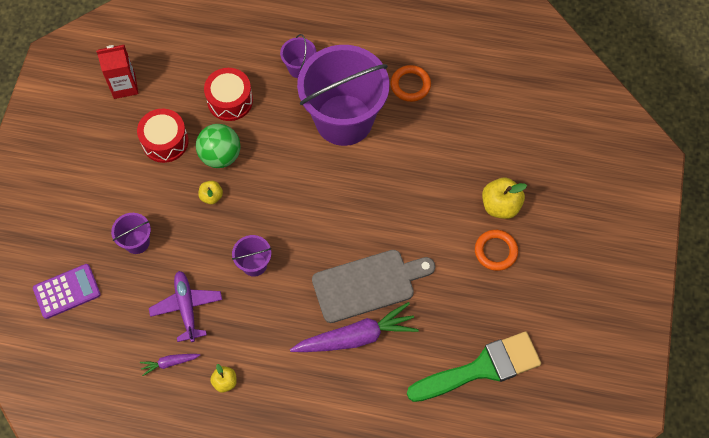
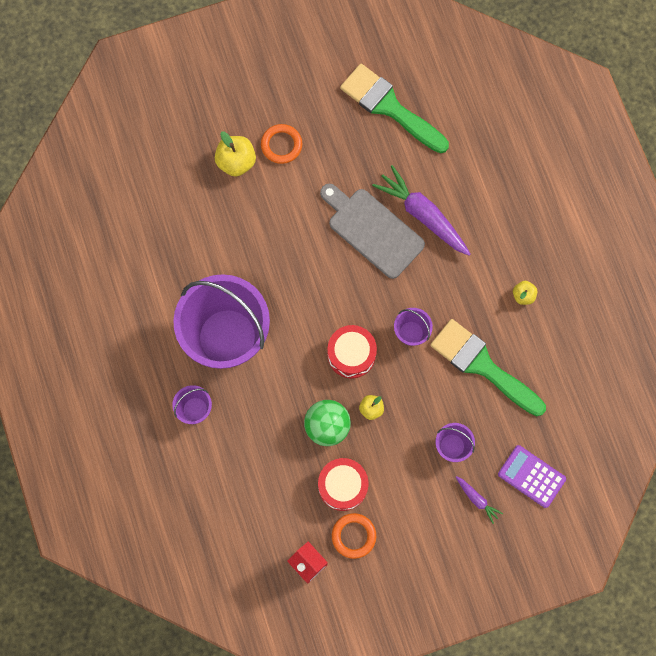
camera: 120 degrees left, 10 degrees up
purple carrot [140,354,200,376] -> purple carrot moved to [456,476,503,524]
purple plane [149,271,222,342] -> green brush [430,319,546,416]
red drum [204,68,253,121] -> red drum moved to [327,325,377,378]
orange ring [390,65,431,102] -> orange ring moved to [332,513,376,559]

